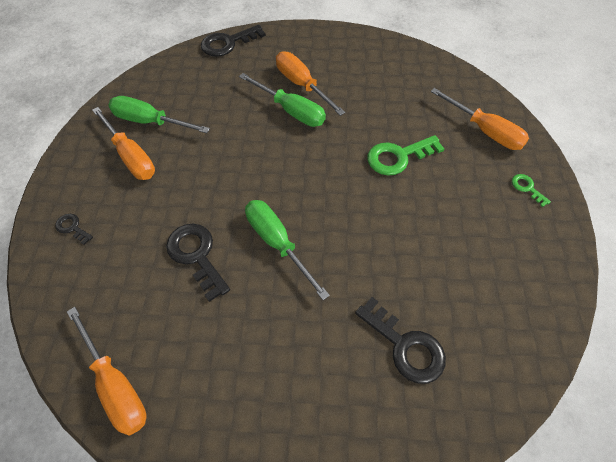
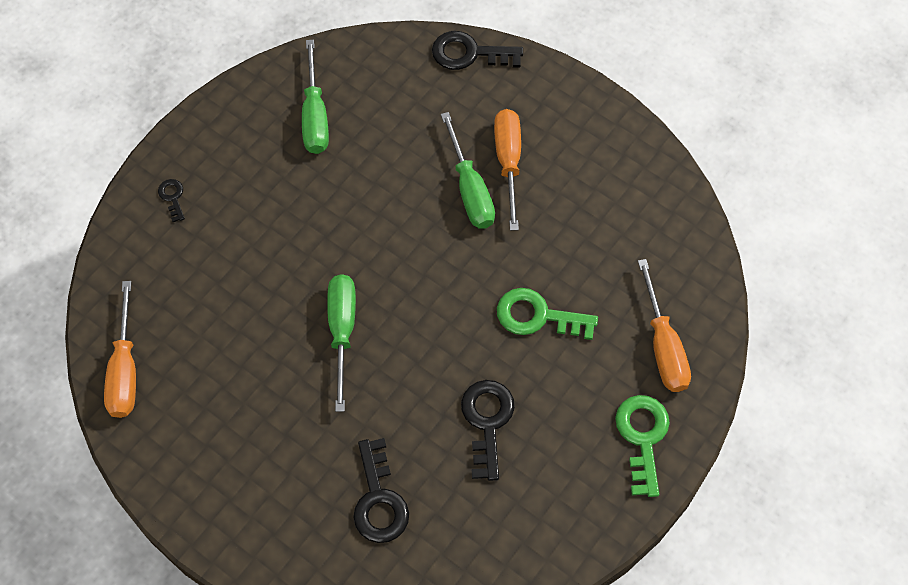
camera: 35 degrees right, 5 degrees up
orange screwdriver [92,107,155,180] -> none
green screwdriver [108,96,210,133] -> green screwdriver turned 150 degrees counterclockwise [302,39,329,154]
black key [166,224,230,302] -> black key moved to [461,380,515,481]
green key [512,174,551,207] -> green key [615,395,670,497], size x1.95

